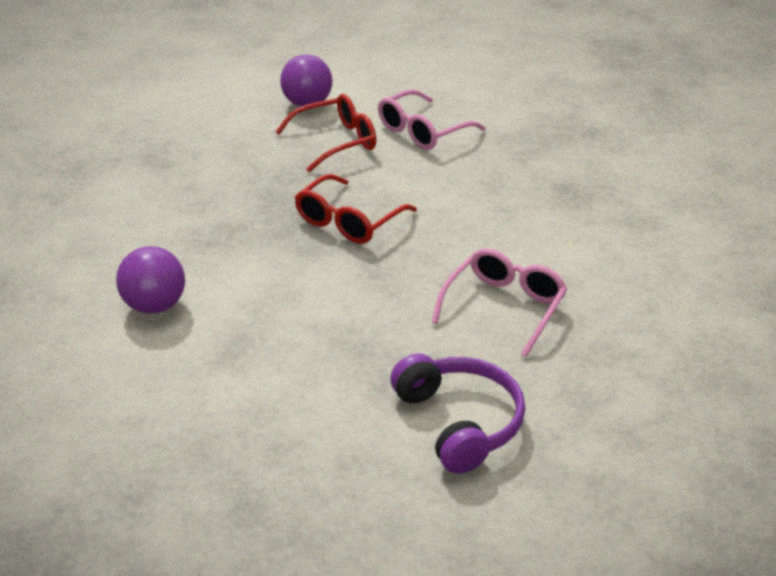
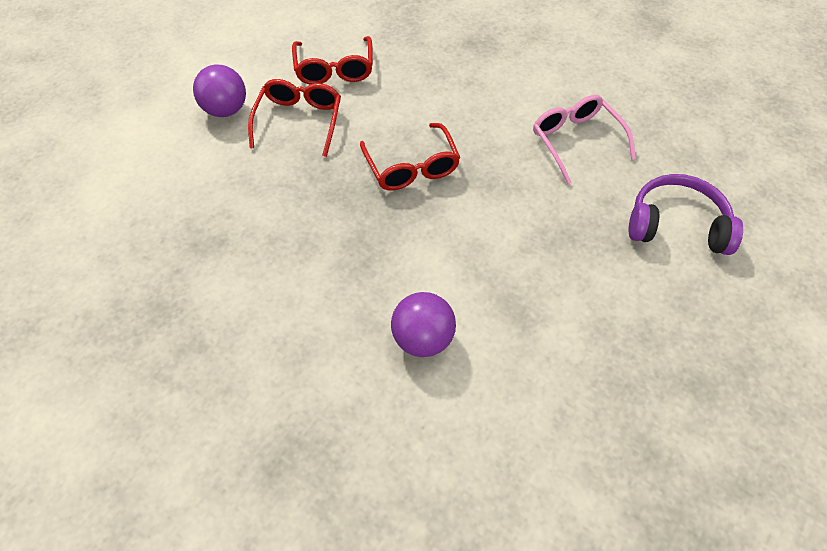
camera: 55 degrees left, 20 degrees up
pink glasses [378,89,486,150] -> red glasses [292,36,373,84]

